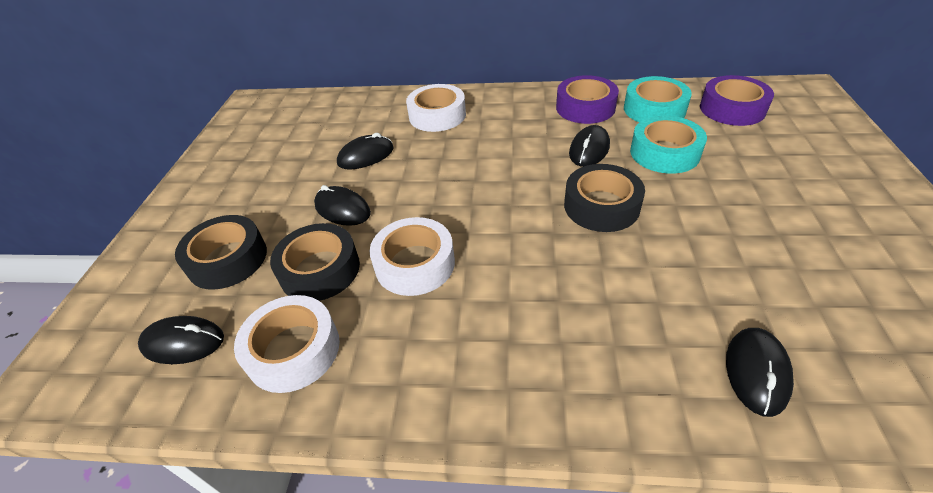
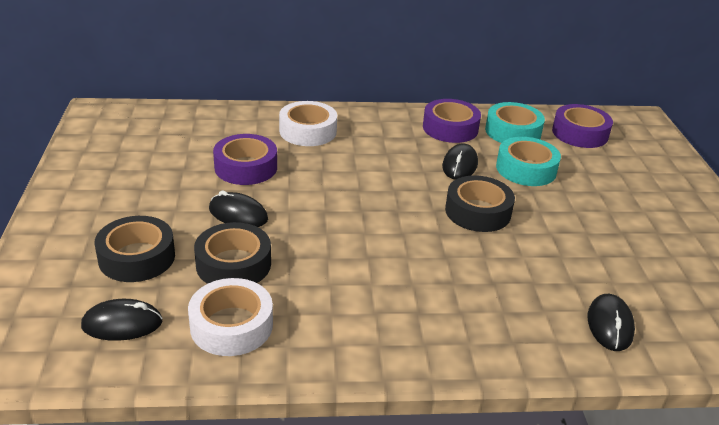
camera: 15 degrees left, 10 degrees down
black mouse [337,133,394,169] -> purple tape [213,134,277,185]
white tape [369,217,455,296] -> none

